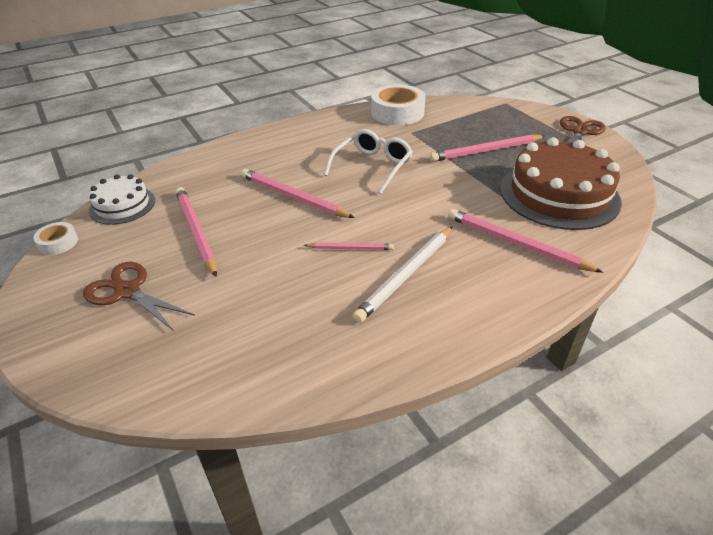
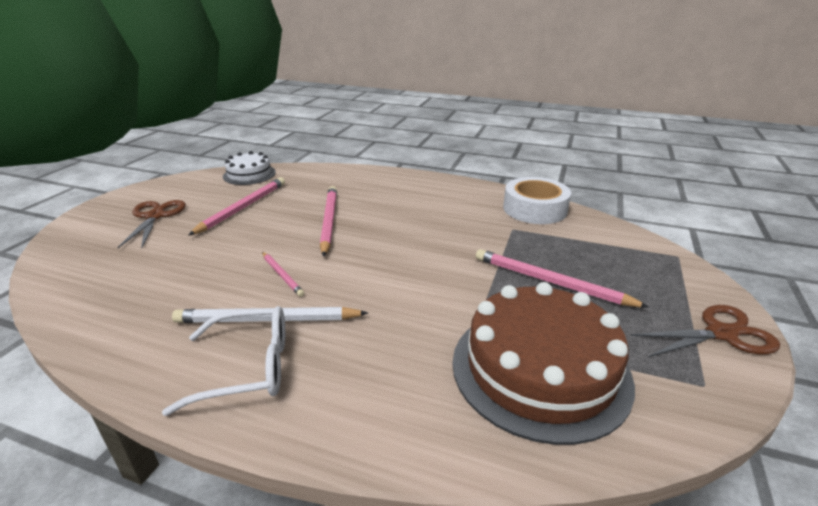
camera: 50 degrees right, 10 degrees down
white tape [33,222,78,255] -> none
white glasses [324,129,413,194] -> white glasses moved to [162,306,285,416]
pink pencil [448,209,604,273] -> none

